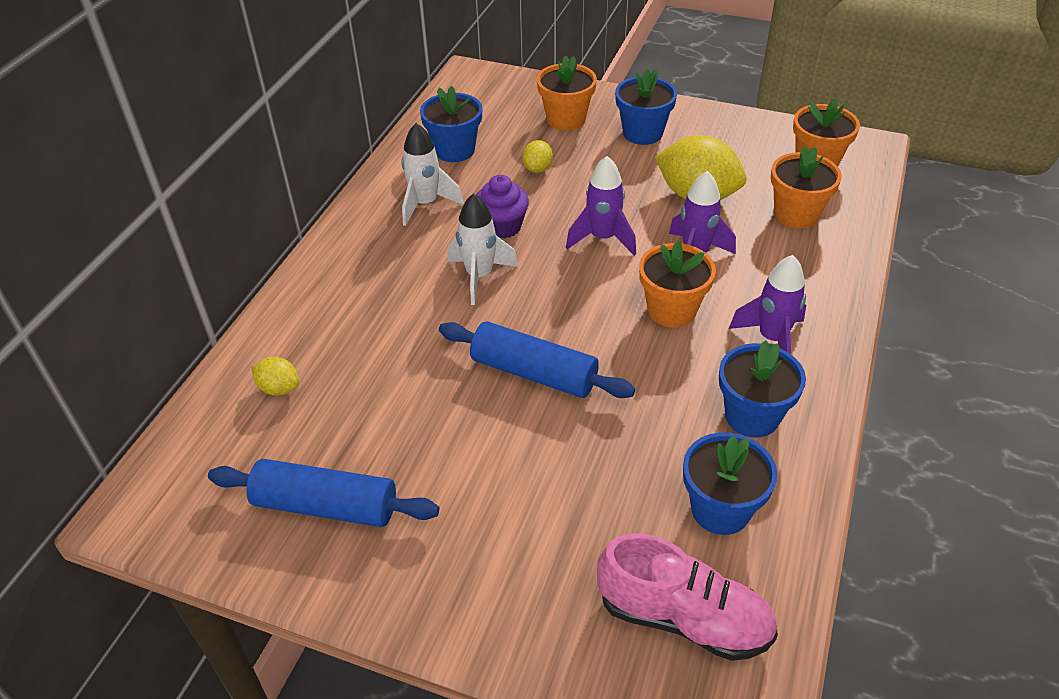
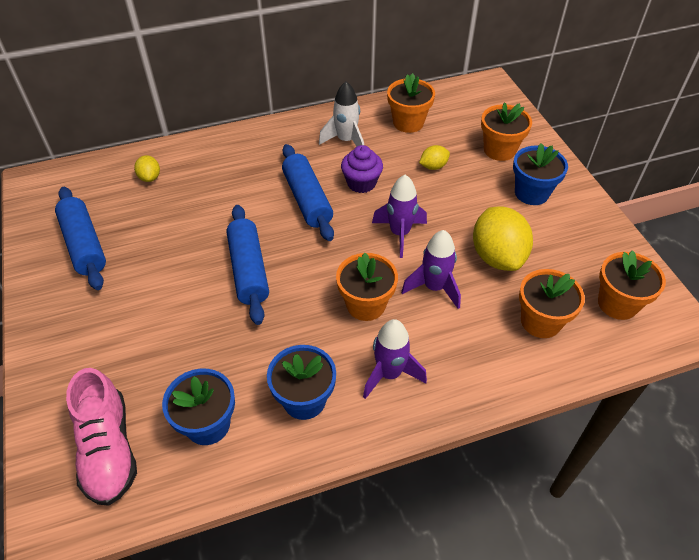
camera: 50 degrees right, 5 degrees up
blue flower pot [420,86,482,162] -> orange flower pot [387,73,435,133]
white rocket [448,193,518,305] -> blue rolling pin [282,144,334,241]

